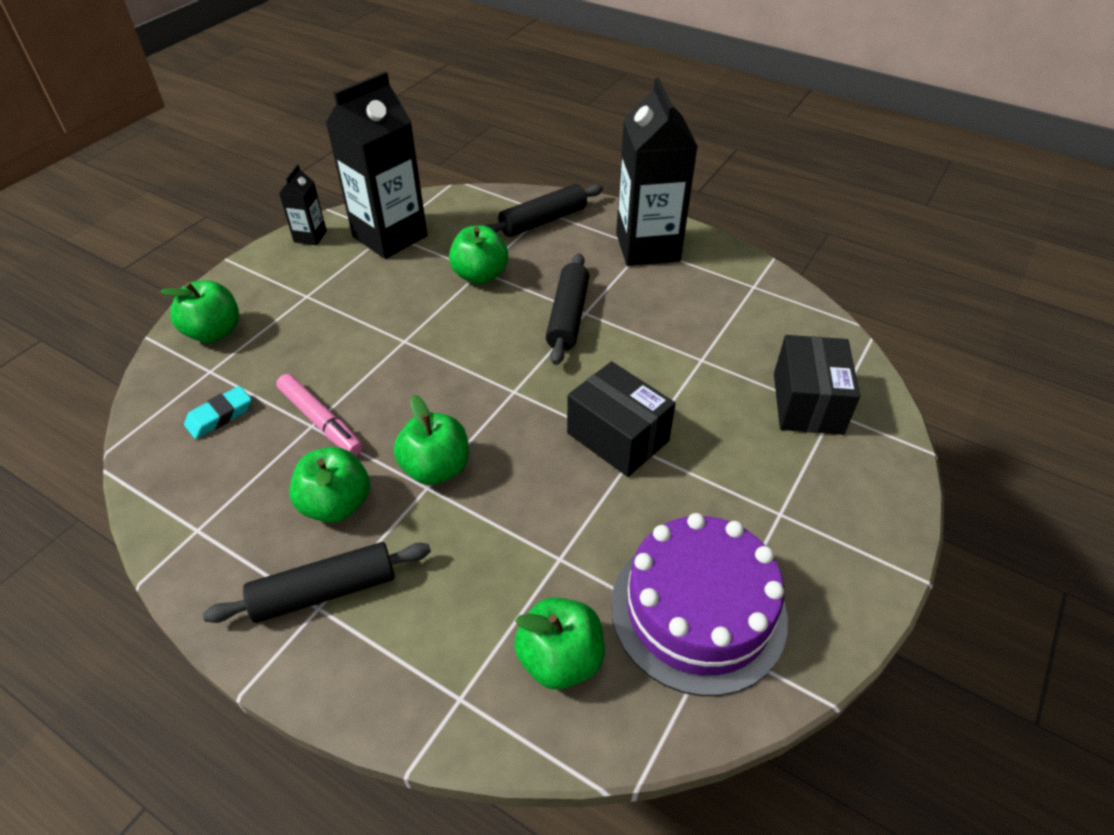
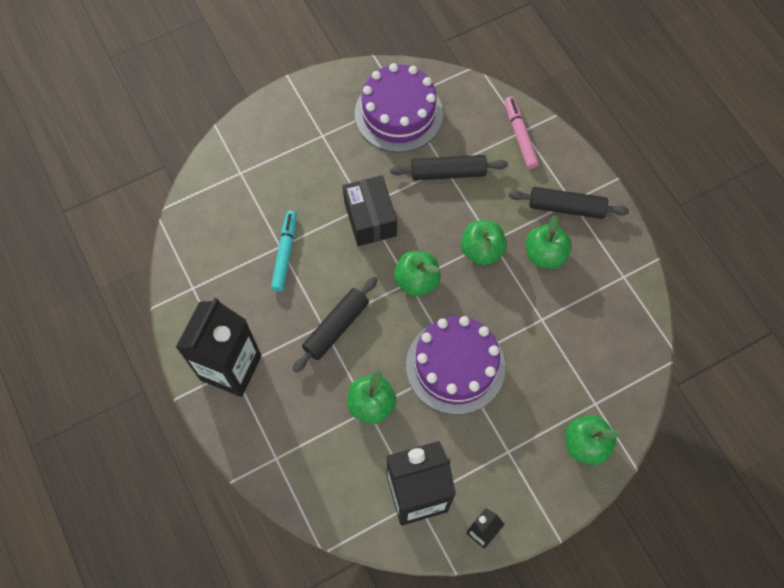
camera: 150 degrees left, 20 degrees up
turquoise eraser [184,386,252,439] -> none
pink marker [276,374,363,456] -> pink marker moved to [505,96,539,169]
black rolling pin [485,184,603,237] -> black rolling pin moved to [390,155,508,180]
green apple [514,597,605,689] -> green apple moved to [394,251,441,296]
black box [774,335,860,435] -> none
none -> turquoise marker [271,211,297,292]
none -> purple cake [406,316,505,415]

